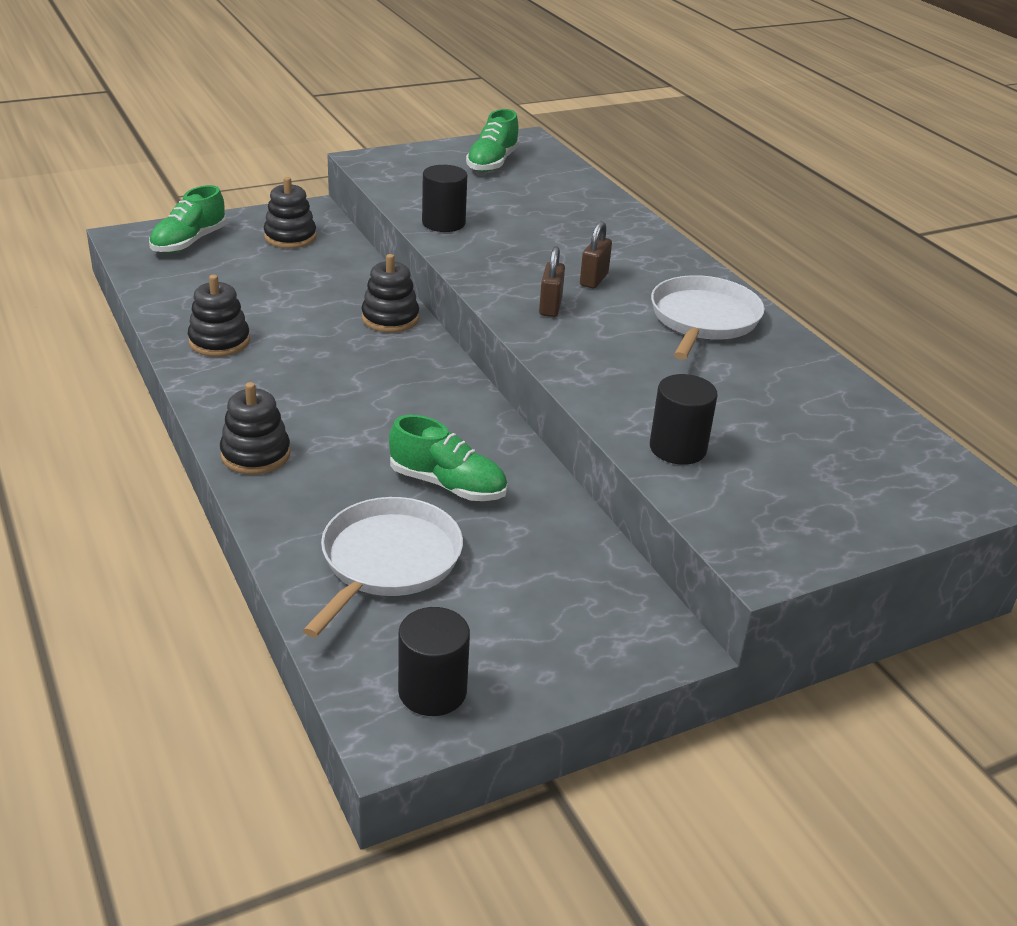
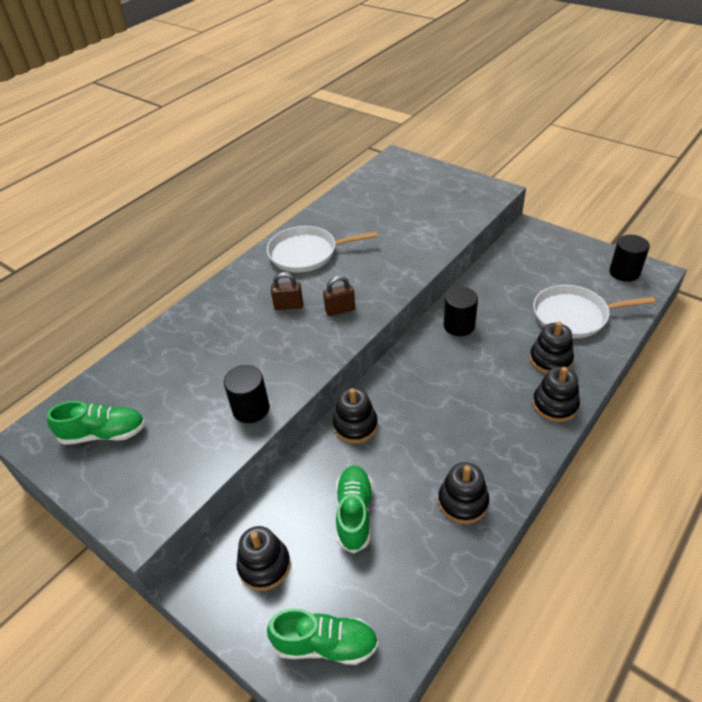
camera: 110 degrees left, 10 degrees up
green shoe [389,415,507,501] -> green shoe moved to [336,465,373,554]
black cylinder [650,374,718,465] -> black cylinder moved to [444,287,478,336]
none -> black stacking toy [530,322,574,374]

